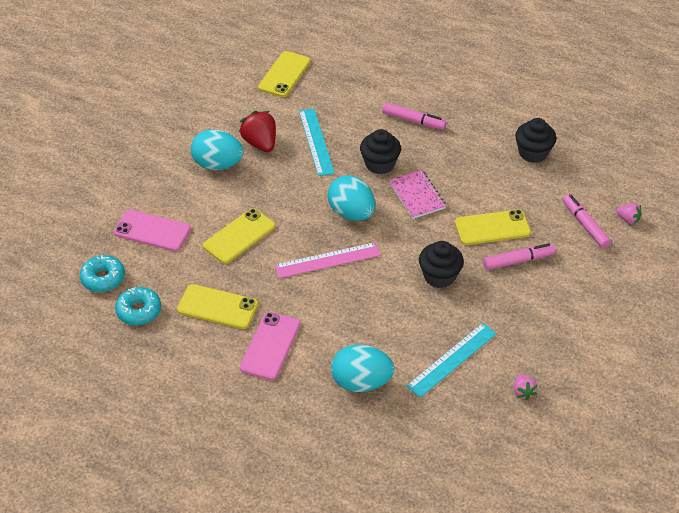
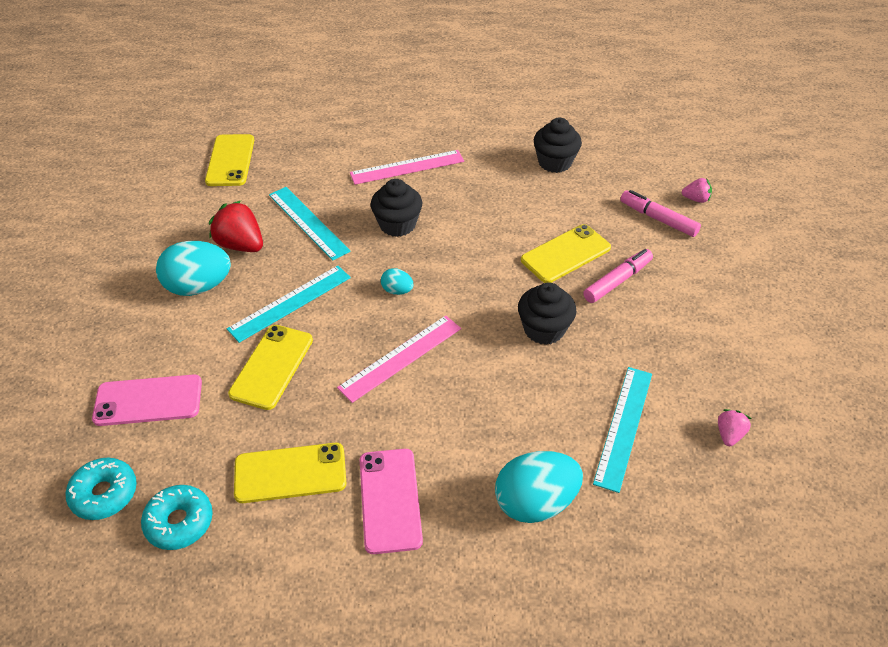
camera: 25 degrees left, 0 degrees up
turquoise egg [327,175,375,221] -> turquoise egg [381,268,413,295], size x0.48
pink marker [382,102,446,130] -> pink ruler [350,150,464,185]
pink notebook [389,170,446,219] -> none
pink strawberry [514,374,538,400] -> pink strawberry turned 120 degrees counterclockwise [718,409,751,446]
none -> turquoise ruler [227,265,351,343]

